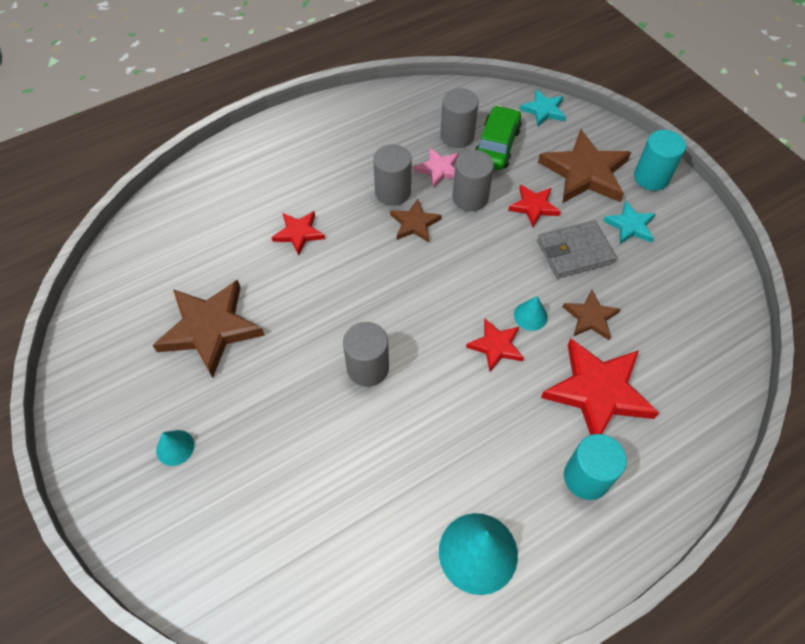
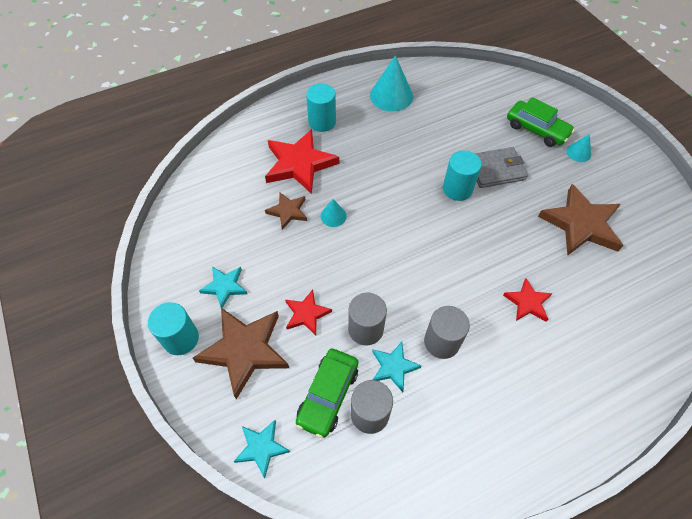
camera: 175 degrees left, 0 degrees up
grey cylinder [343,322,389,387] -> turquoise cylinder [443,151,482,201]
brown star [390,199,442,242] -> none
pink star [414,148,459,189] -> turquoise star [372,342,421,392]
red star [466,319,524,372] -> none
grey wallet [537,220,617,278] -> grey wallet moved to [475,147,528,188]
none -> green car [507,97,575,147]

